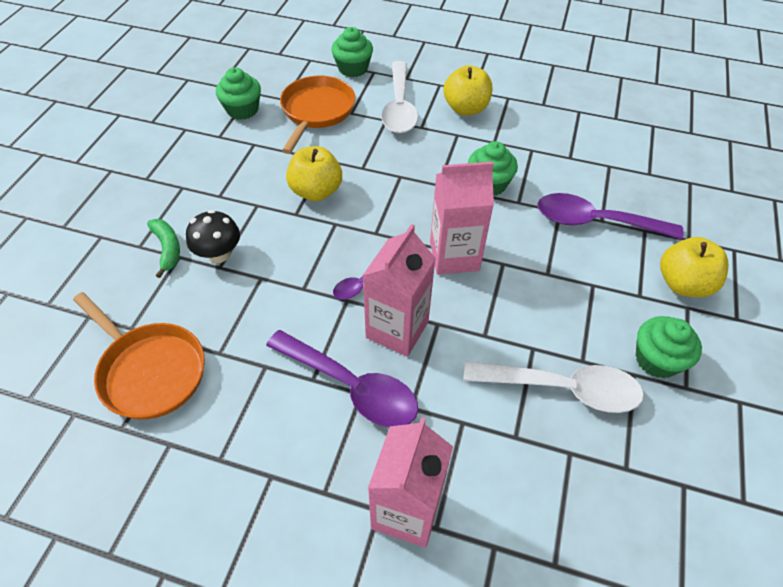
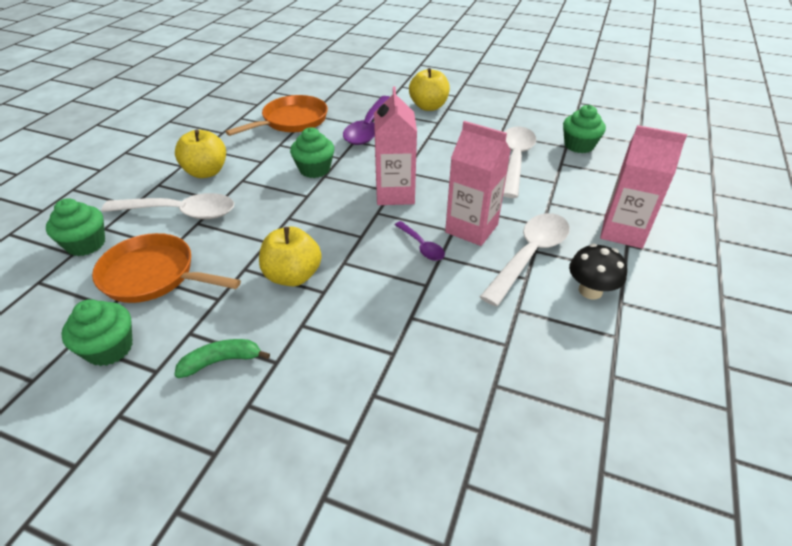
camera: 85 degrees left, 10 degrees down
orange pan [73,292,205,420] -> orange pan moved to [225,95,328,136]
green banana [147,219,180,278] -> green banana moved to [174,339,270,378]
black mushroom [186,210,240,263] -> black mushroom moved to [569,243,627,300]
purple spoon [266,330,418,427] -> white spoon [480,213,570,307]
green cupcake [636,316,702,378] -> green cupcake moved to [563,105,606,153]

